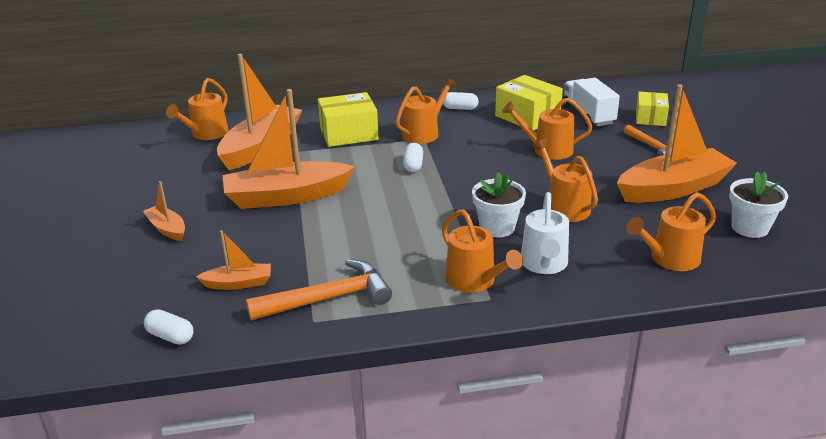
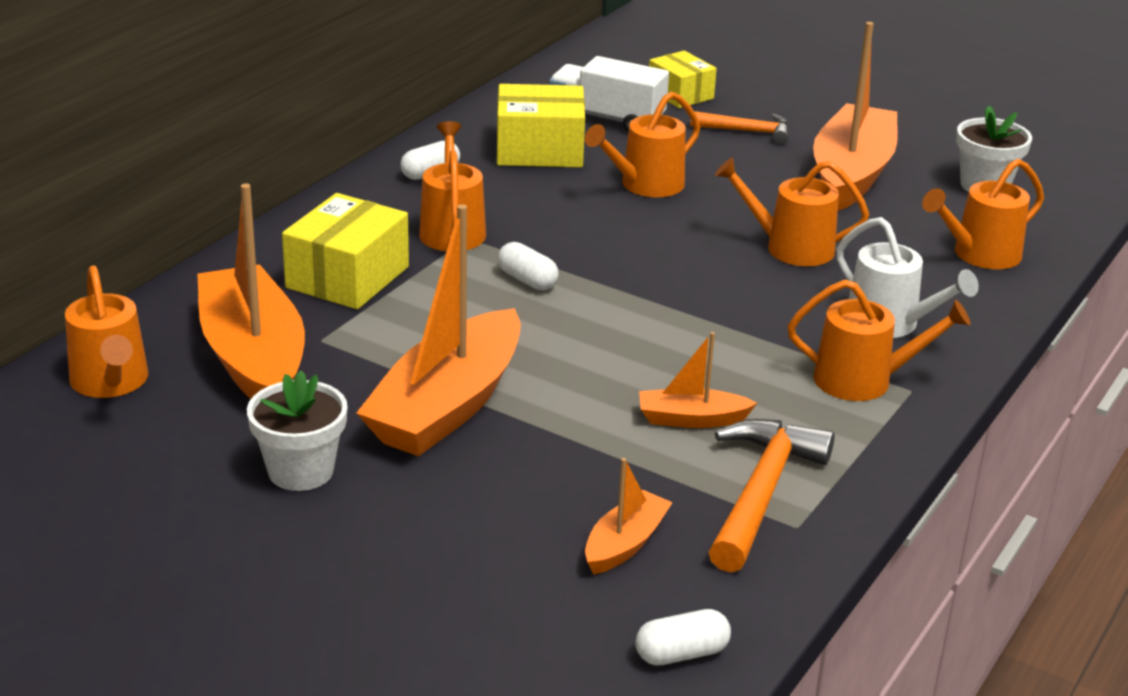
camera: 50 degrees left, 0 degrees up
orange boat [143,181,185,241] -> orange boat moved to [639,332,757,428]
white flower pot [472,172,526,237] -> white flower pot moved to [247,370,348,491]
orange watering can [626,192,716,271] -> orange watering can turned 45 degrees clockwise [922,159,1044,269]

